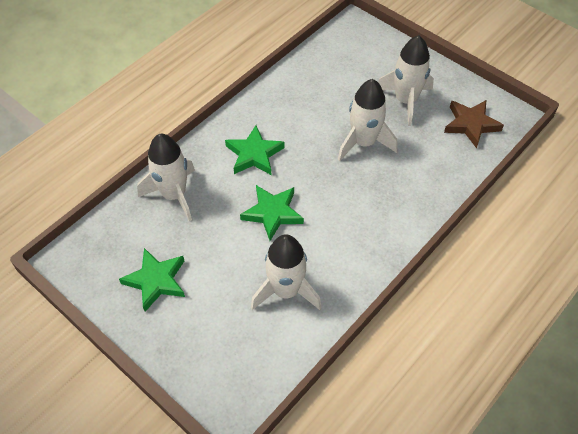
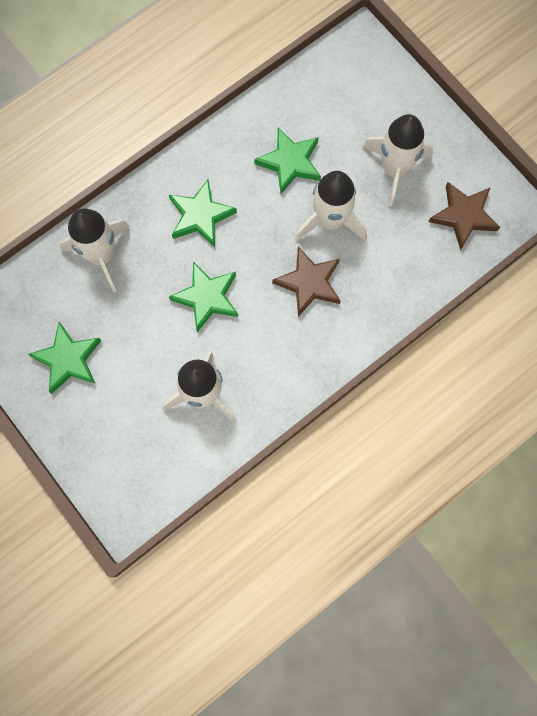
camera: 10 degrees right, 20 degrees up
none -> green star [254,128,321,194]
none -> brown star [272,246,341,317]

